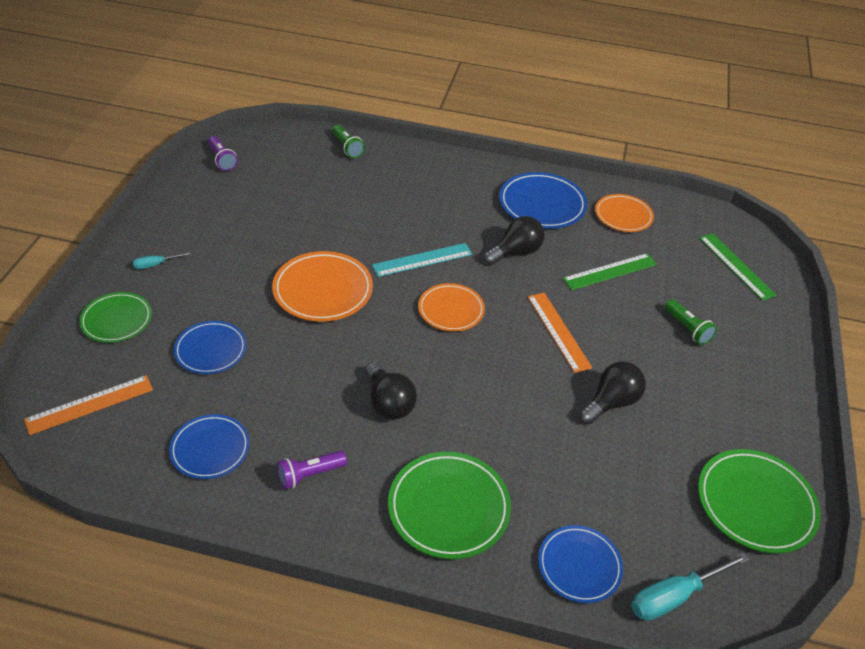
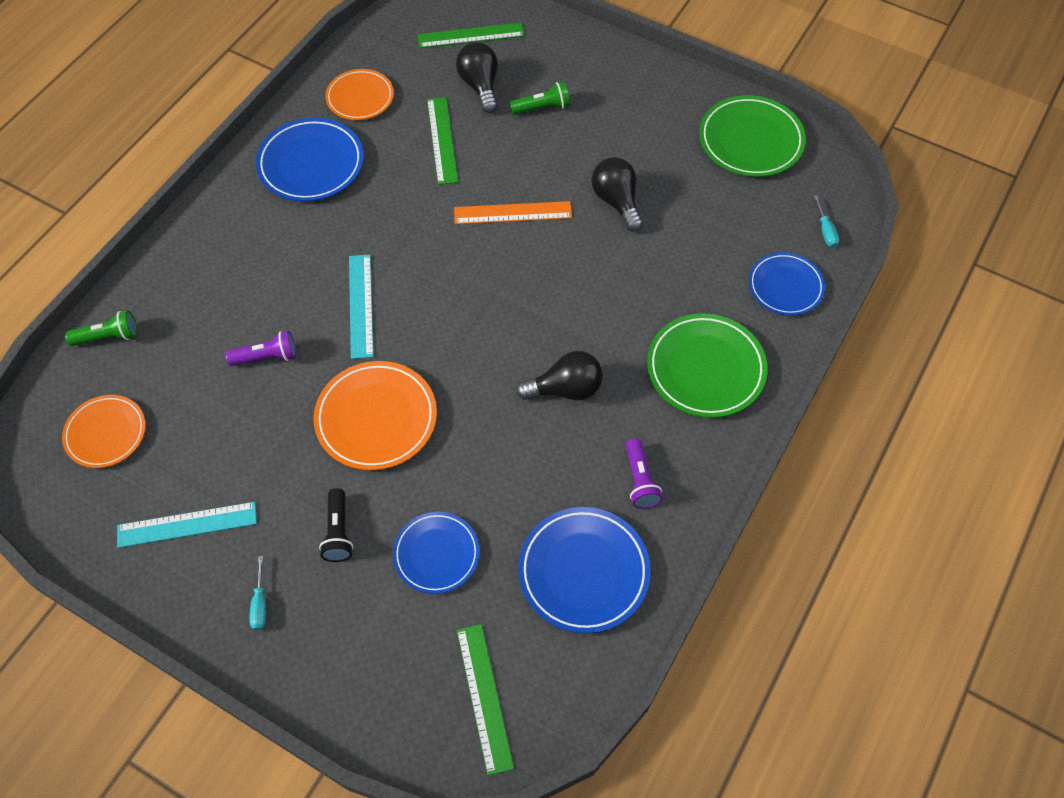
camera: 70 degrees left, 15 degrees up
orange ruler [24,375,153,435] -> green ruler [457,624,514,776]
green plate [79,292,152,343] -> none
blue plate [169,414,250,479] -> blue plate [518,507,651,634], size x1.51
purple flashlight [208,136,238,171] -> purple flashlight moved to [226,331,296,366]
orange plate [418,283,485,331] -> orange plate moved to [62,395,146,468]
black light bulb [484,216,544,265] -> black light bulb moved to [456,42,498,113]
turquoise screwdriver [631,552,749,621] -> turquoise screwdriver [814,195,839,248], size x0.54
none -> turquoise ruler [117,502,257,548]
none -> black flashlight [319,488,353,562]

